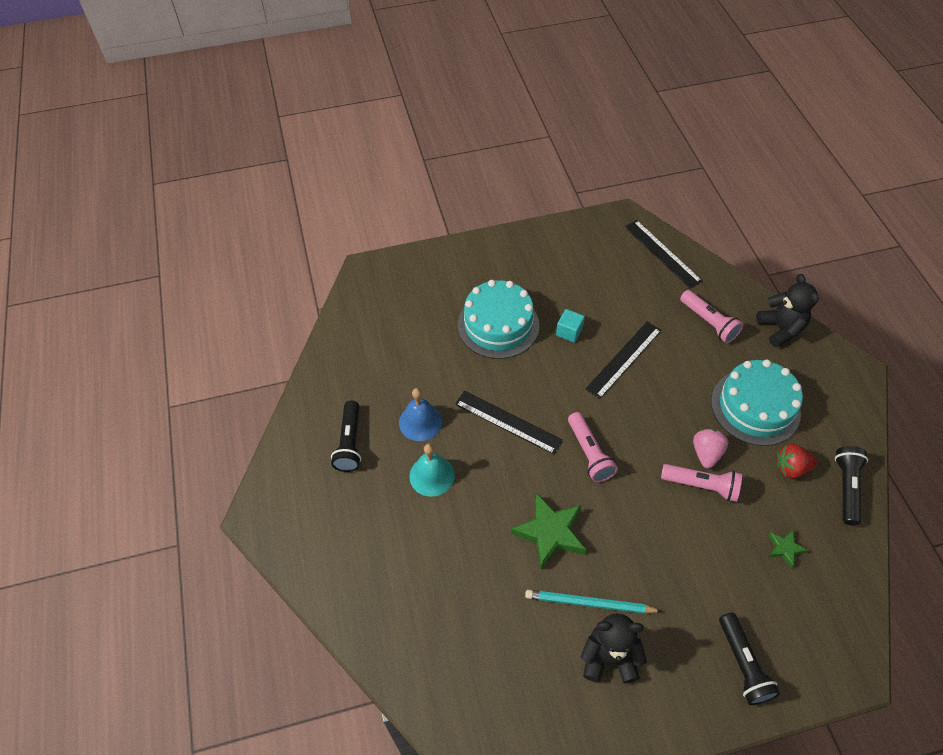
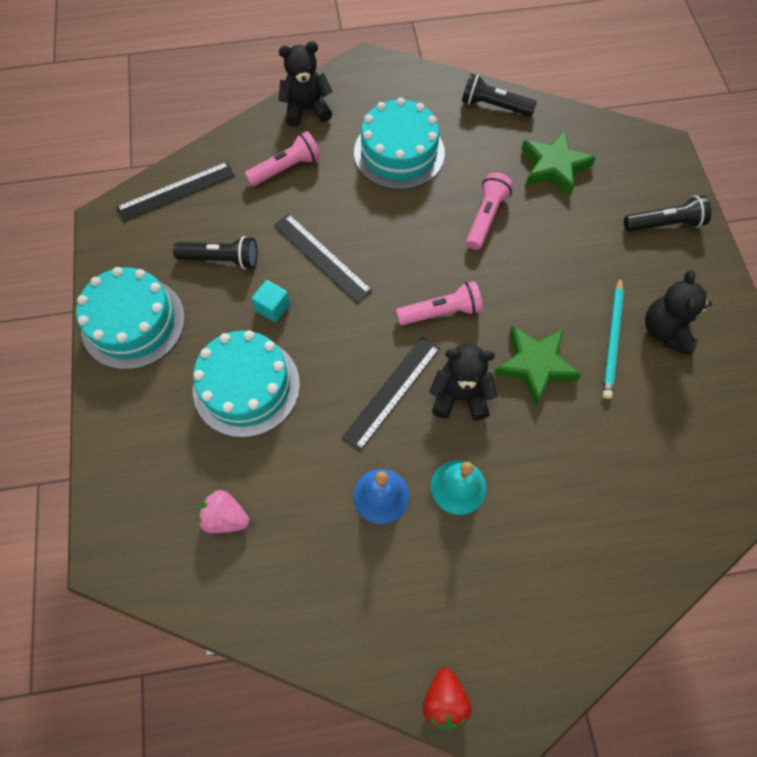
camera: 85 degrees left, 10 degrees up
black flashlight [331,401,361,472] -> black flashlight moved to [173,236,257,269]
pink strawberry [693,429,729,468] -> pink strawberry moved to [198,490,249,533]
green star [768,530,808,568] -> green star [521,130,596,196], size x1.98
red strawberry [777,444,817,478] -> red strawberry moved to [423,668,472,730]
none -> turquoise cake [76,267,185,370]
none -> black teddy bear [429,344,497,420]

